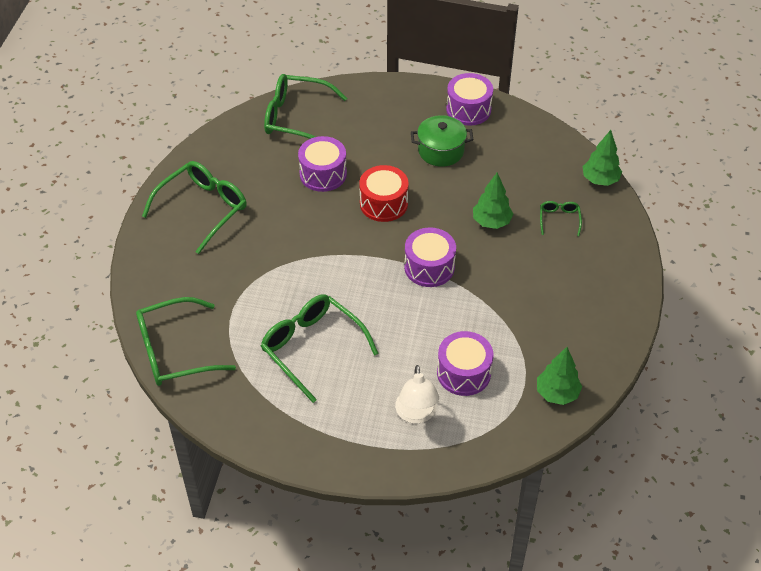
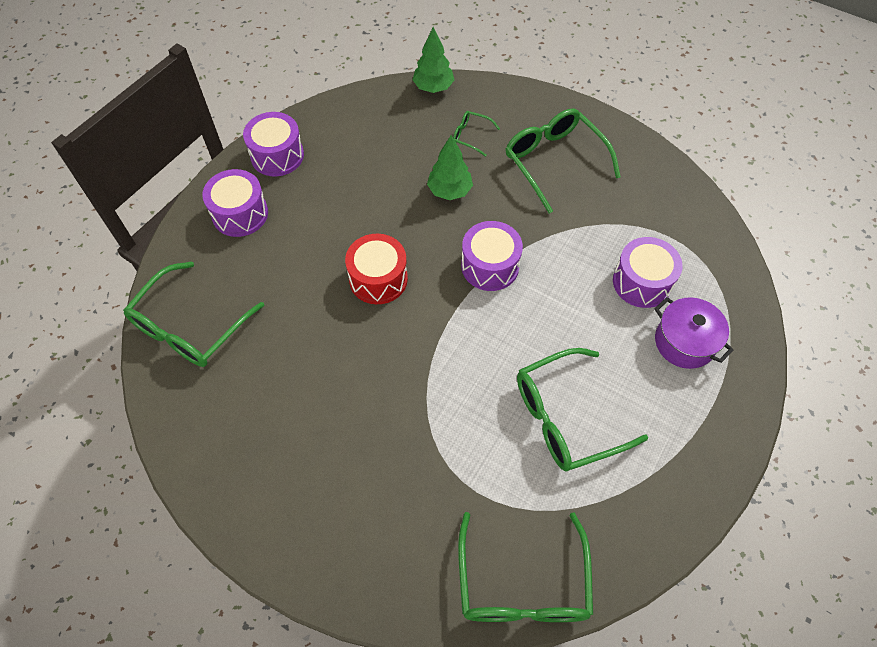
camera: 70 degrees left, 10 degrees up
green glasses [142,161,247,254] -> green glasses moved to [506,108,621,214]
purple drum [298,136,347,192] -> purple drum moved to [202,169,268,237]
white lamp [395,365,439,424] -> purple pot [654,297,734,369]
green pot [411,115,474,167] -> none
green tree [537,347,582,405] -> none

